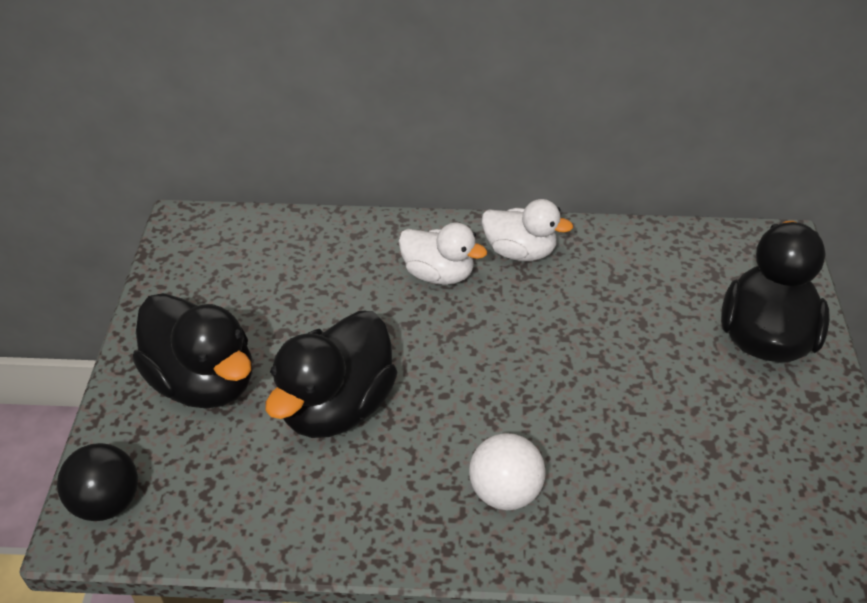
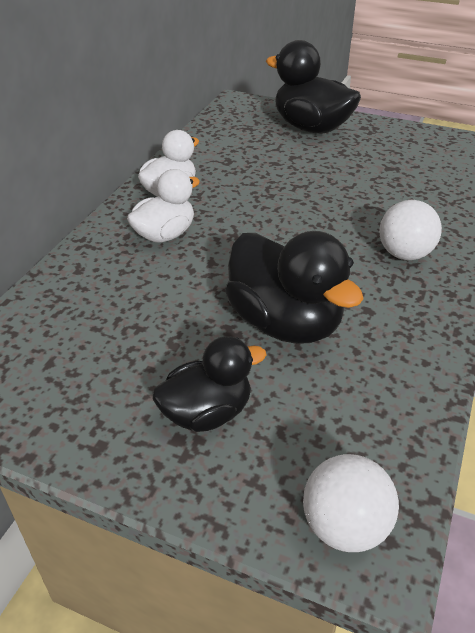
camera: 70 degrees left, 5 degrees down
black ball [57,443,138,521] -> white ball [303,454,399,552]
black duck [133,293,252,409] -> black duck [152,336,266,432], size x0.64

